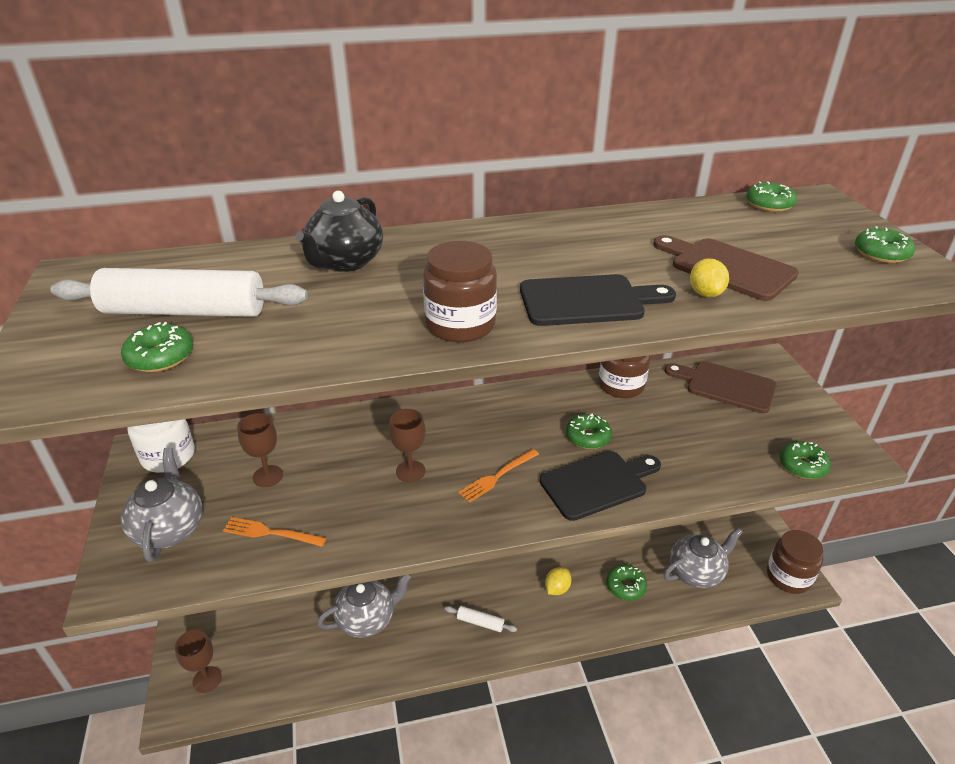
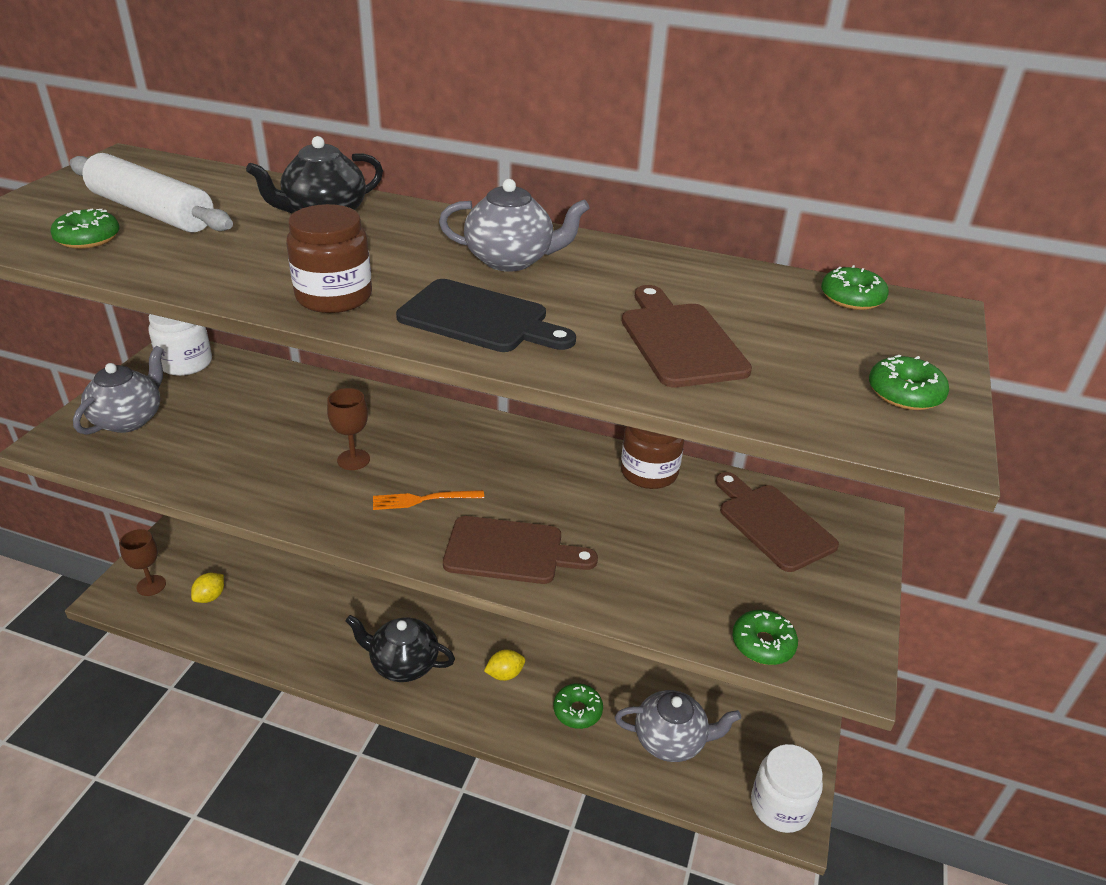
camera: 30 degrees right, 0 degrees up
orange fork [223,517,326,547] -> none
brown goblet [237,413,283,487] -> none
grey teapot [317,574,412,638] -> grey teapot moved to [439,179,590,272]
white rolling pin [445,606,517,632] -> black teapot [345,615,455,682]
black cutting board [540,451,661,521] -> brown cutting board [443,516,598,584]
green donut [566,414,612,449] -> none
yellow lemon [690,258,729,297] -> yellow lemon moved to [191,573,224,603]
brown jar [767,530,824,594] -> white jar [751,744,823,833]

